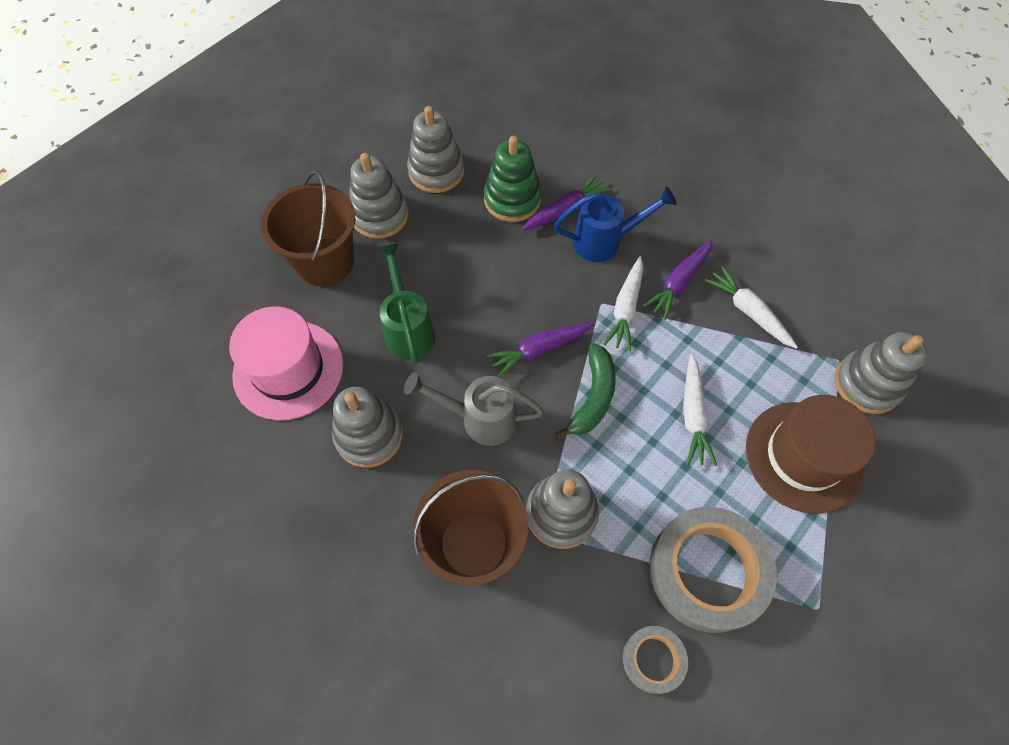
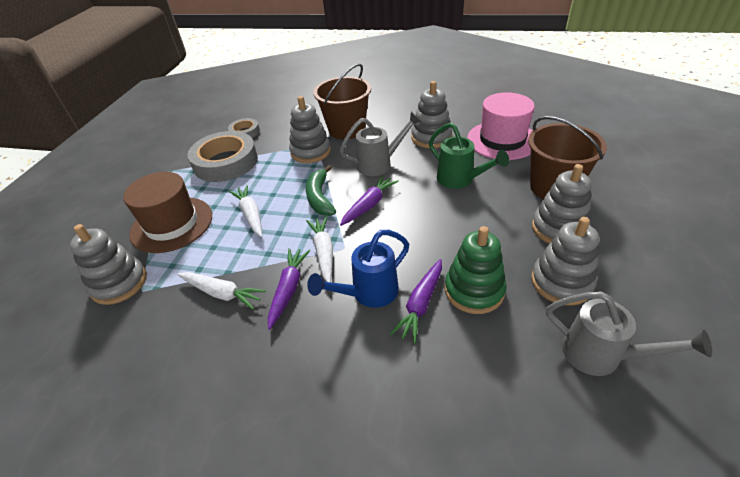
camera: 155 degrees right, 20 degrees down
none -> grey watering can [546,291,712,376]

